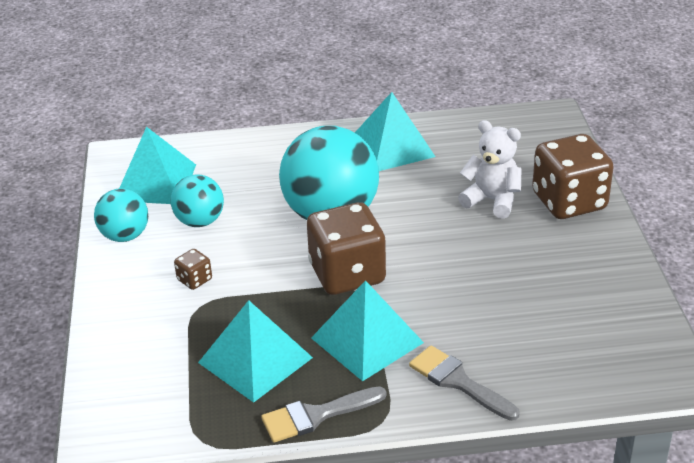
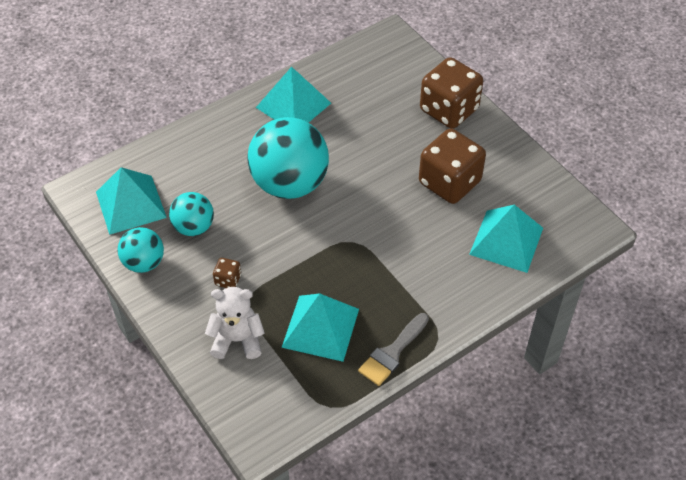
camera: 30 degrees left, 15 degrees up
brown dice [307,202,386,295] -> brown dice moved to [419,129,486,204]
turquoise pyramid [311,280,424,381] -> turquoise pyramid moved to [469,205,543,273]
grey brush [409,345,520,421] -> none
white teddy bear [458,120,521,219] -> white teddy bear moved to [205,287,265,359]

